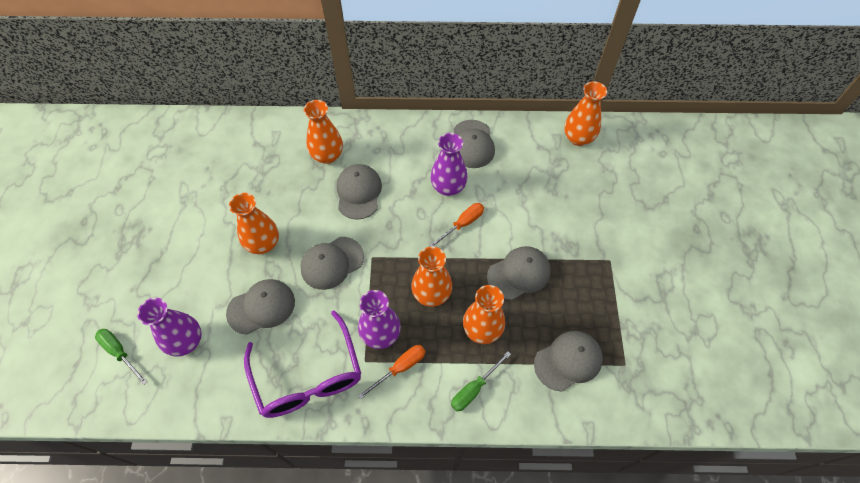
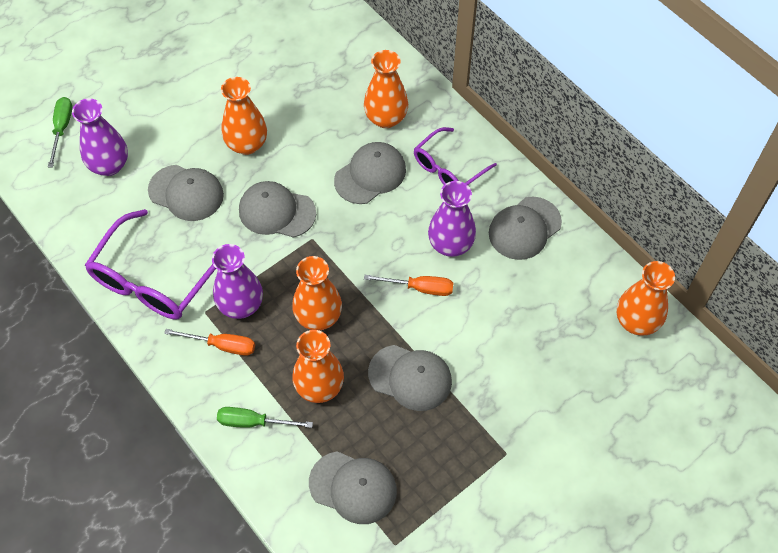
camera: 50 degrees right, 0 degrees up
none -> purple glasses [414,127,497,185]

